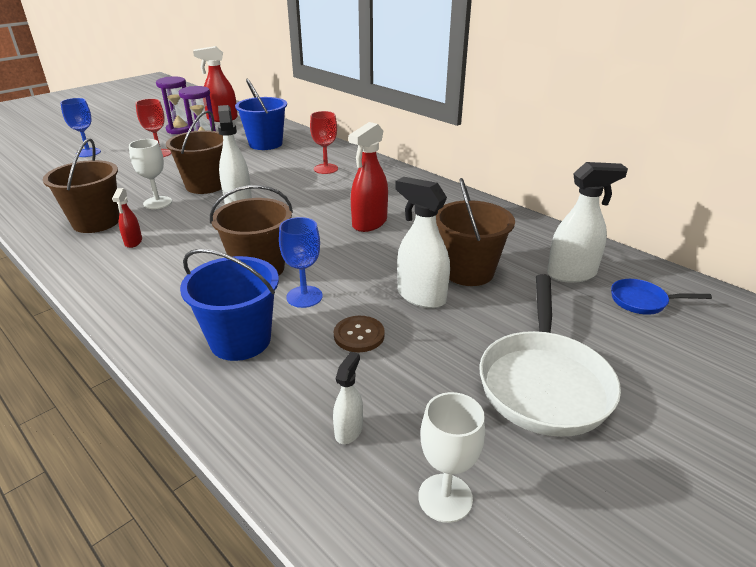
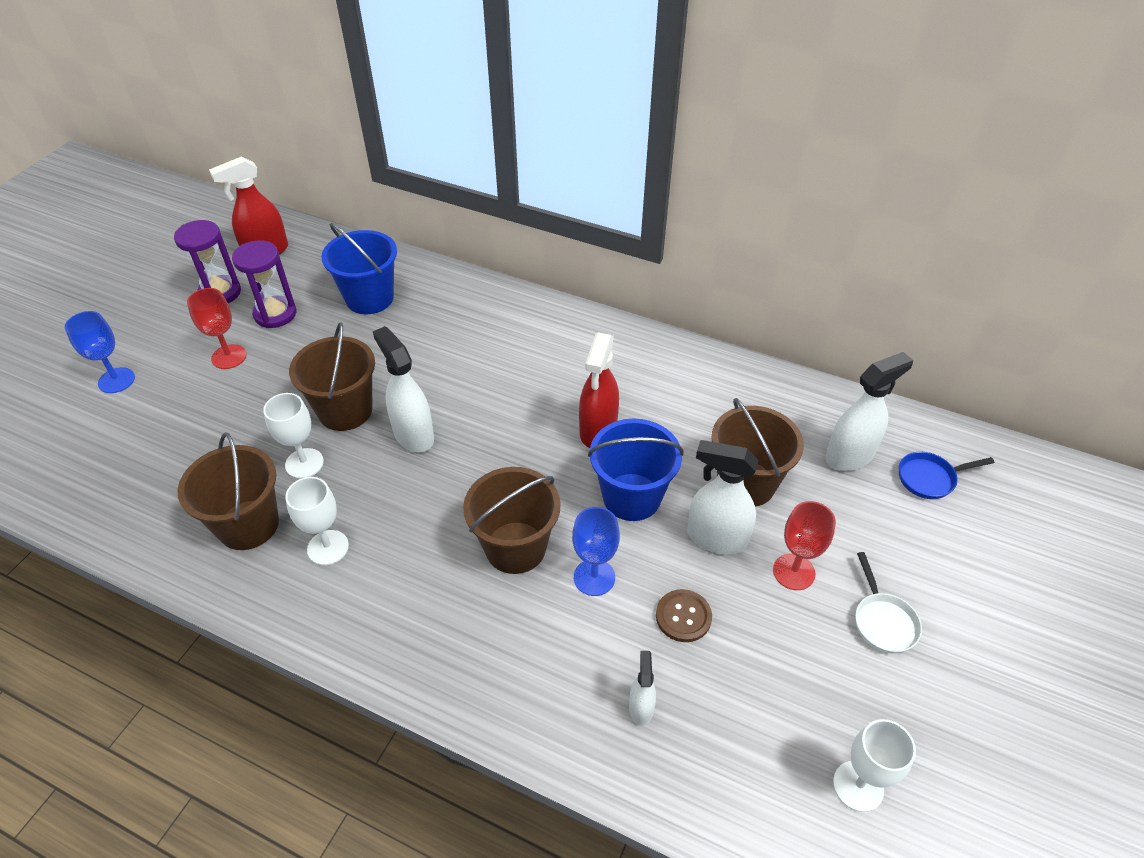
camera: 20 degrees left, 15 degrees up
red spray bottle [112,188,142,248] -> white goblet [285,477,349,565]
blue bucket [180,249,279,361] -> blue bucket moved to [588,418,684,521]
red goblet [310,111,338,174] -> red goblet moved to [773,501,836,590]
white spray bottle [333,352,363,444] -> white spray bottle moved to [629,651,656,726]
white pan [479,274,621,437] -> white pan [855,552,922,653], size x0.49

